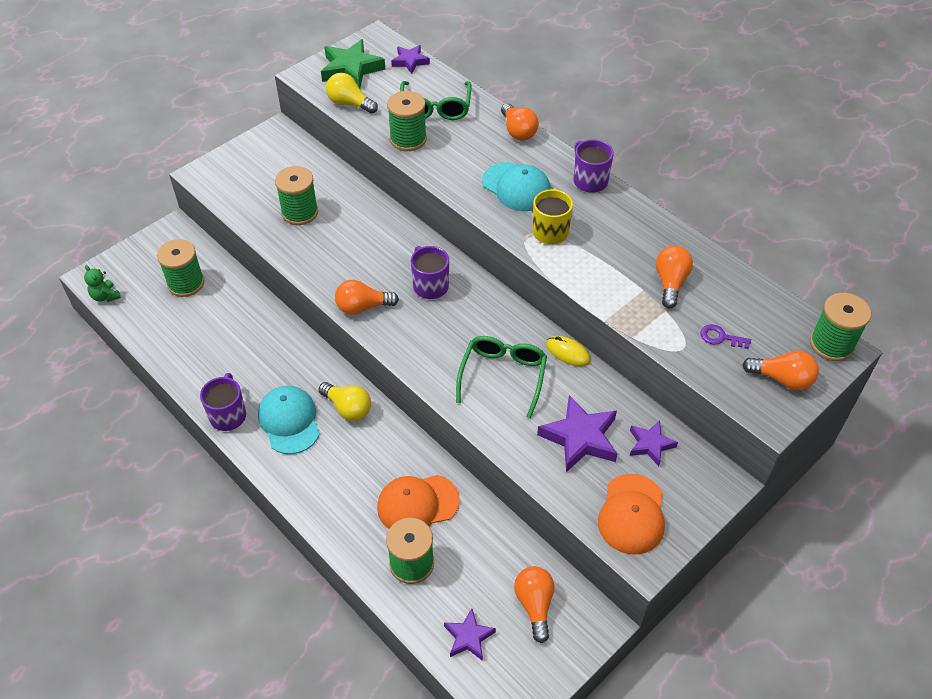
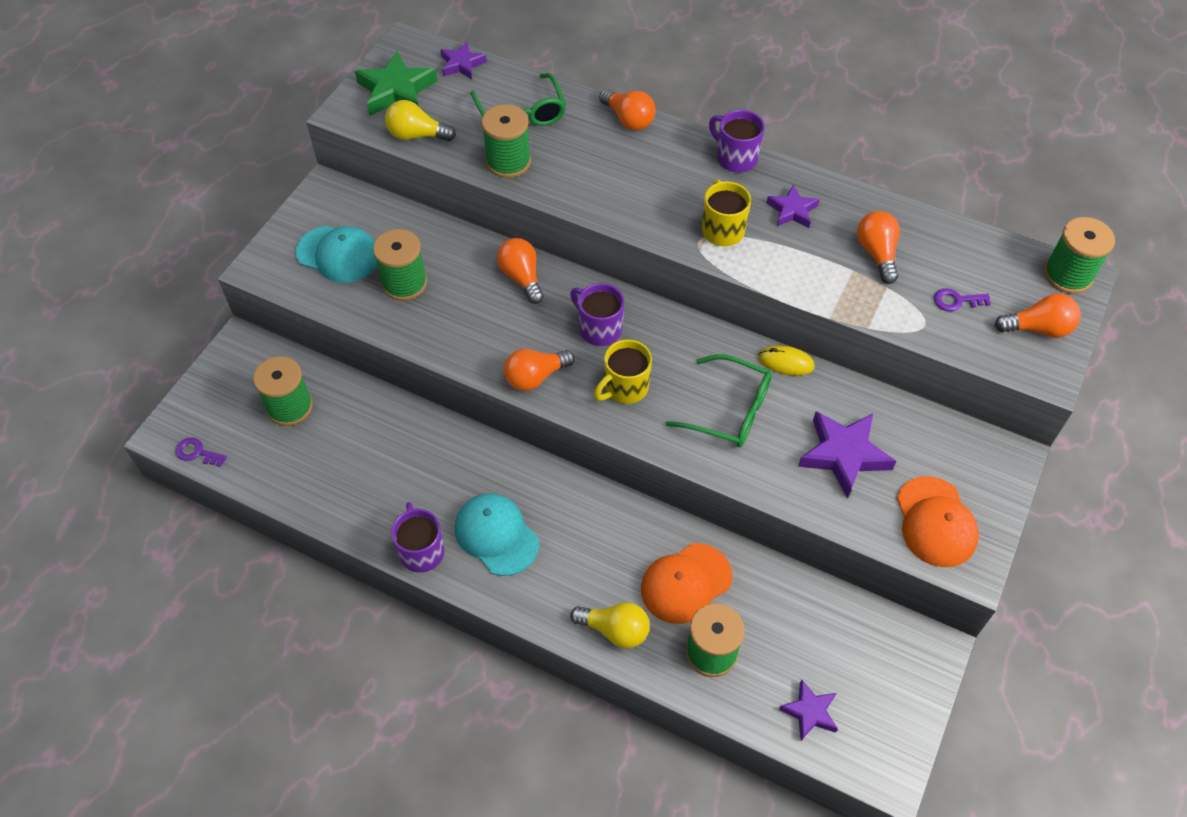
camera: 20 degrees left, 5 degrees up
green teddy bear [84,265,121,302] -> purple key [176,438,227,467]
yellow light bulb [319,382,371,421] -> yellow light bulb moved to [570,602,650,649]
green glasses [456,336,547,418] -> green glasses turned 120 degrees clockwise [666,354,772,447]
turquoise cap [482,162,551,211] -> turquoise cap moved to [296,226,377,283]
orange light bulb [514,566,555,643] -> orange light bulb moved to [497,238,544,304]
purple star [630,421,678,466] -> purple star moved to [767,184,820,228]
none -> yellow mug [594,339,652,404]

